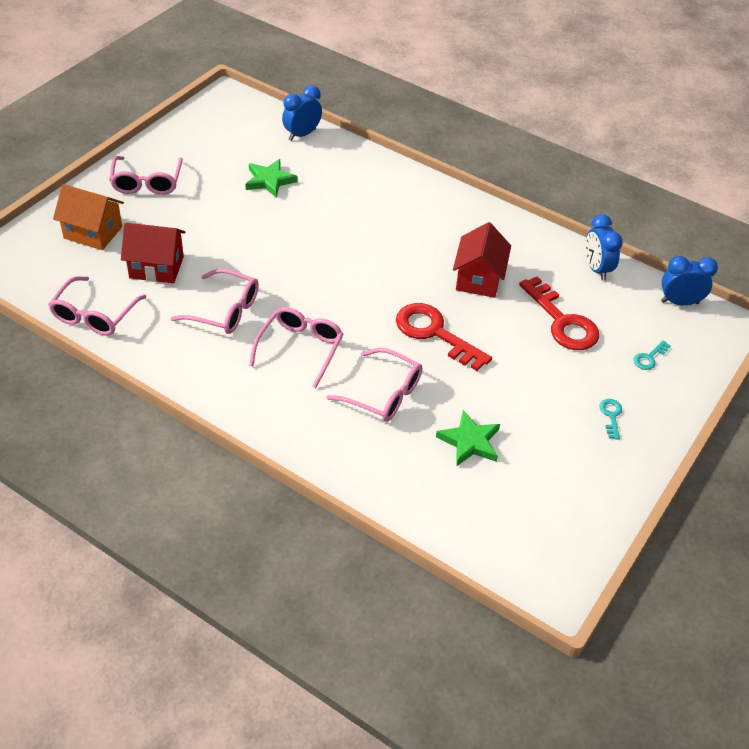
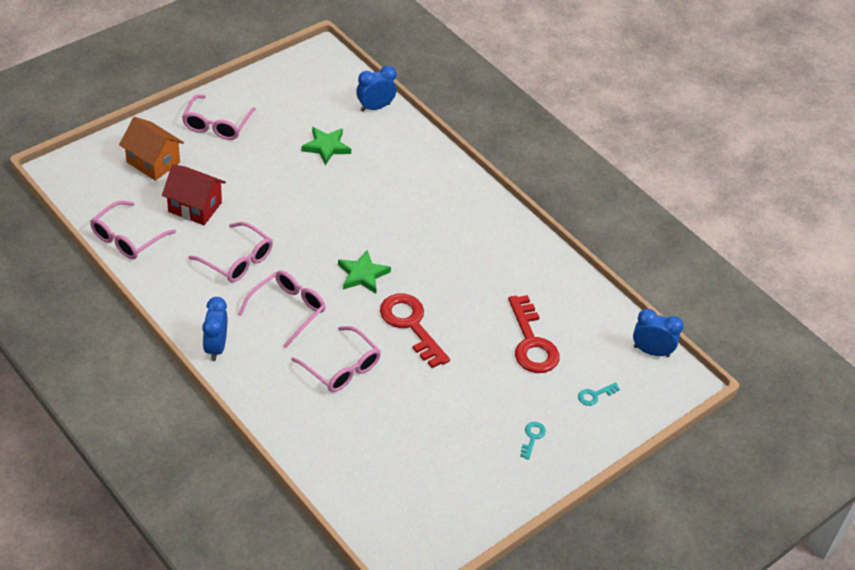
camera: 15 degrees right, 0 degrees up
green star [436,410,500,466] -> green star moved to [338,250,391,294]
red house [453,222,511,298] -> none
blue clock [585,214,623,281] -> blue clock moved to [202,297,227,361]

